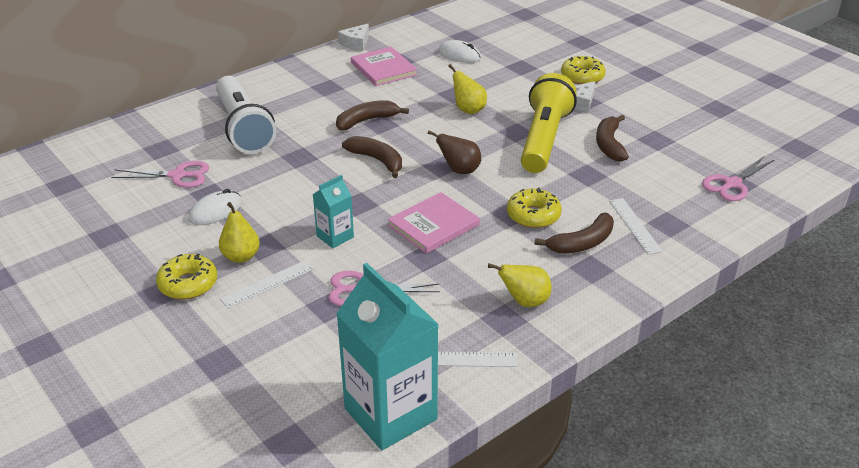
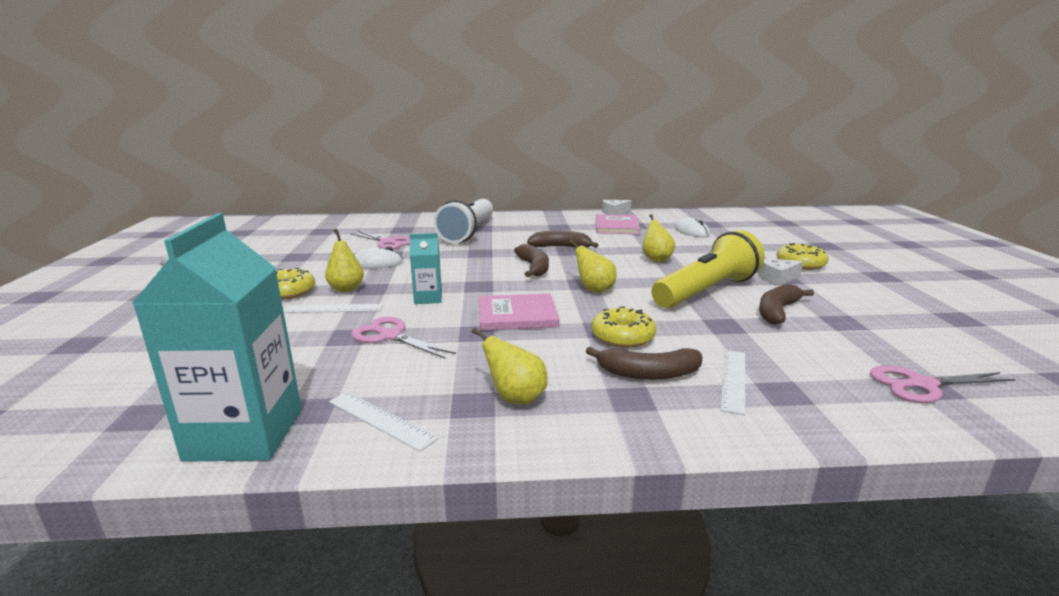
camera: 35 degrees right, 15 degrees down
brown pear [427,130,481,174] -> yellow pear [569,240,617,293]

